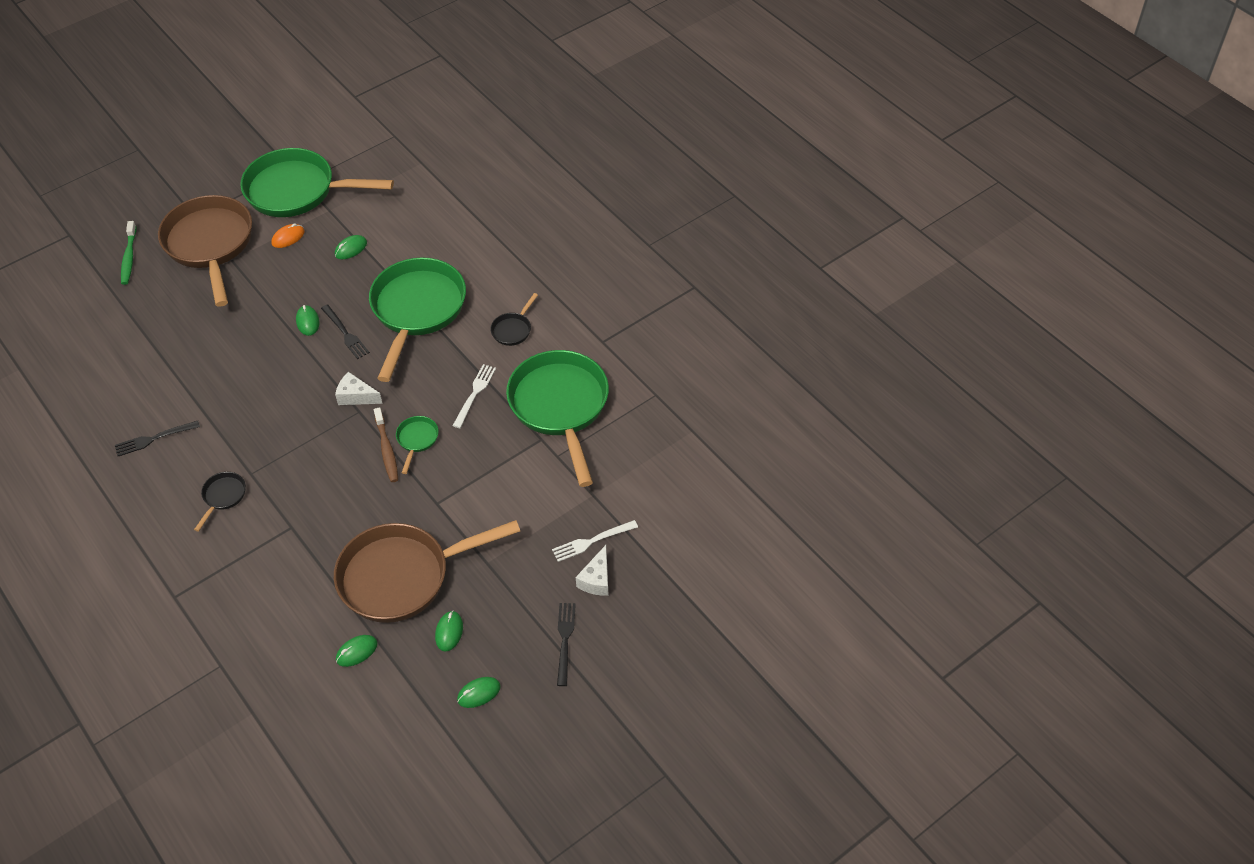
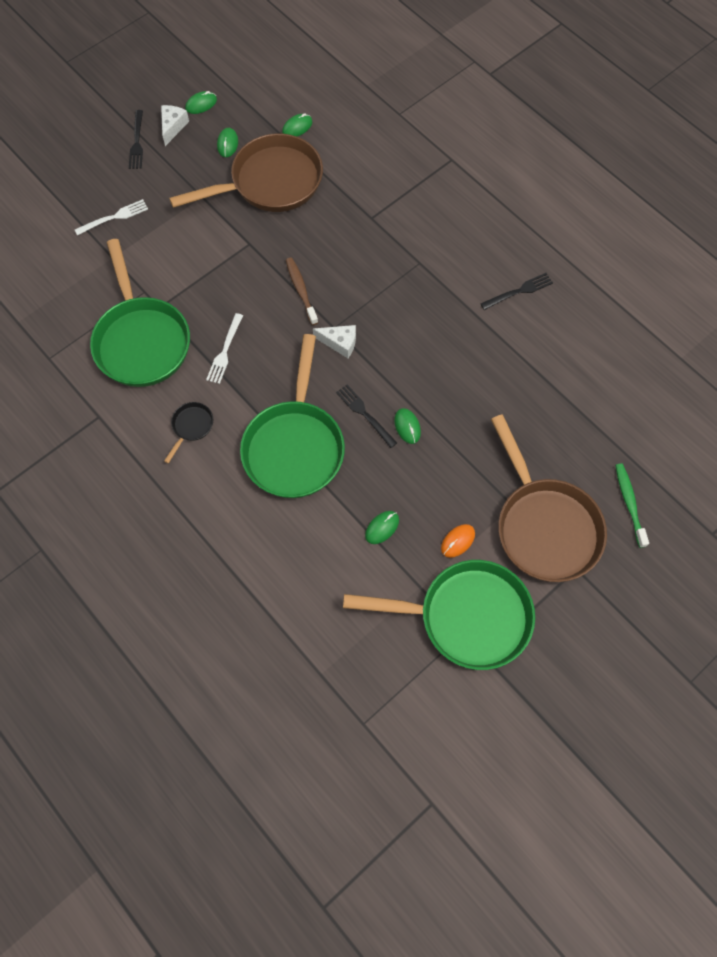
camera: 175 degrees right, 15 degrees up
black pan [194,472,246,532] -> none
green pan [396,416,439,474] -> none
white cheese [576,545,609,596] -> white cheese moved to [161,105,189,146]

